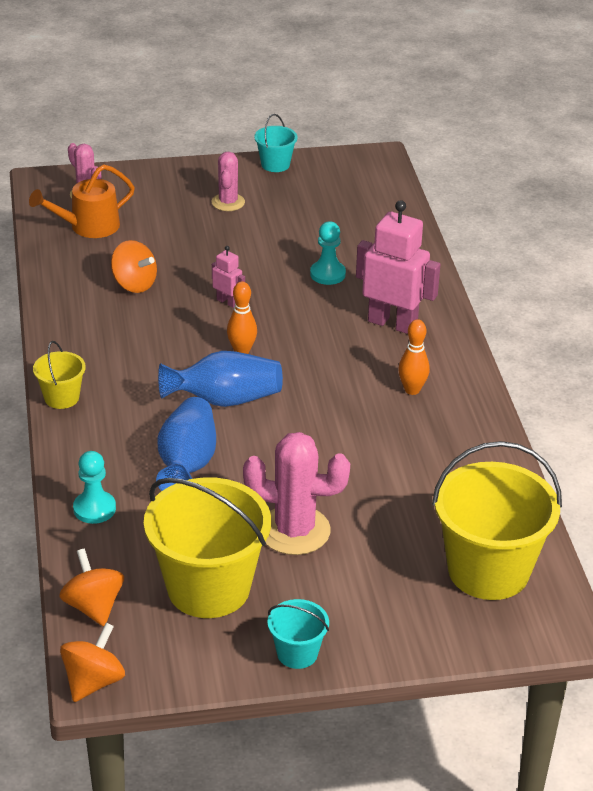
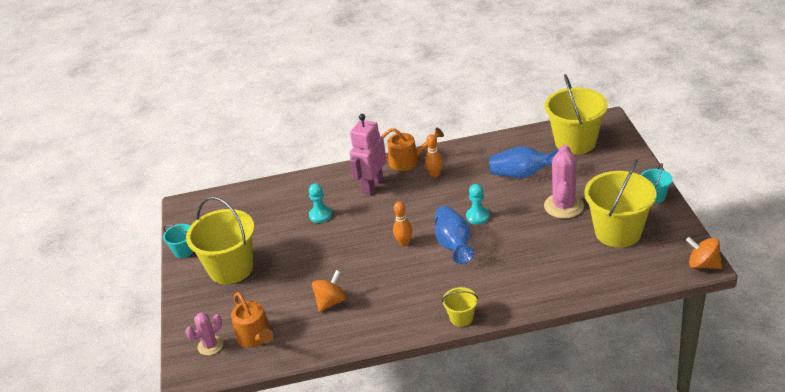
camera: 85 degrees left, 0 degrees up
orange spinning top [59,549,124,626] -> none
turquoise pawn [73,451,116,524] -> turquoise pawn moved to [466,184,490,225]
blue vase [156,397,216,491] -> blue vase moved to [489,146,559,178]
pink cactus [212,151,245,211] -> yellow bucket [186,196,254,284]
pink robot [212,246,245,308] -> none
none -> orange watering can [381,128,444,171]

